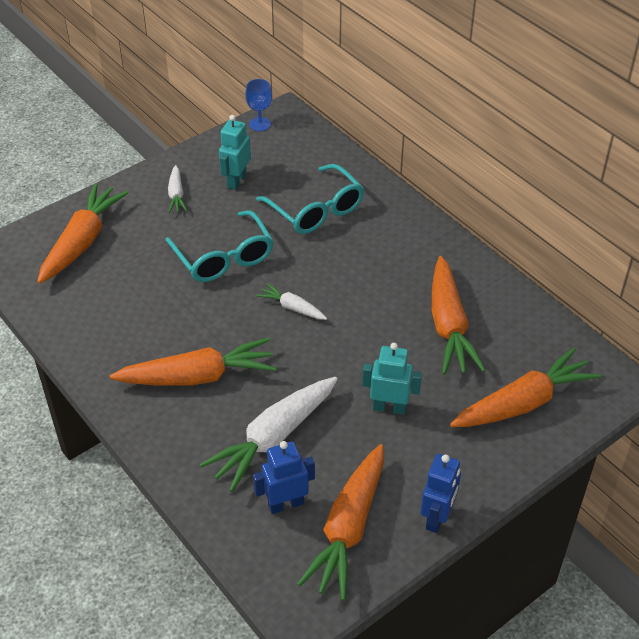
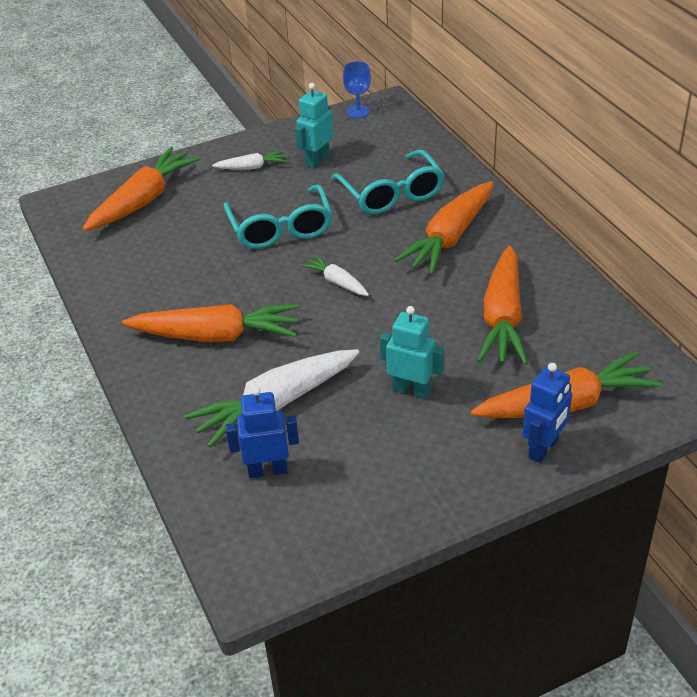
camera: 15 degrees right, 5 degrees down
white carrot [168,165,187,213] -> white carrot turned 105 degrees counterclockwise [212,151,287,170]
orange carrot [297,444,384,601] -> orange carrot moved to [394,181,493,275]
blue robot [420,454,461,533] -> blue robot moved to [522,363,572,463]

